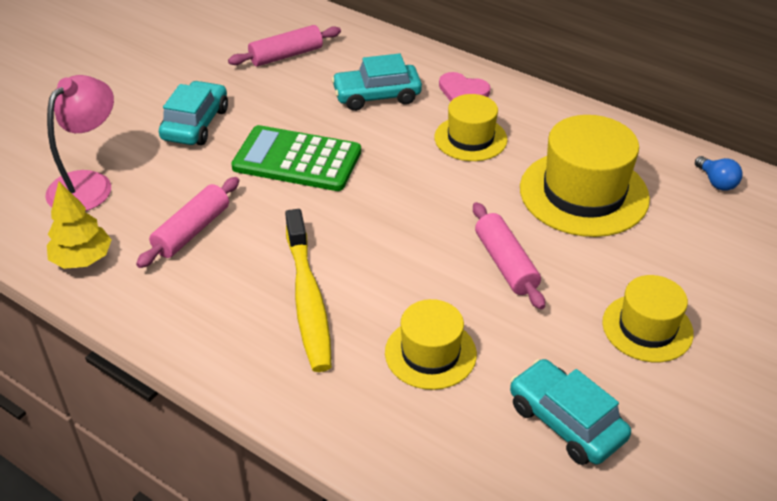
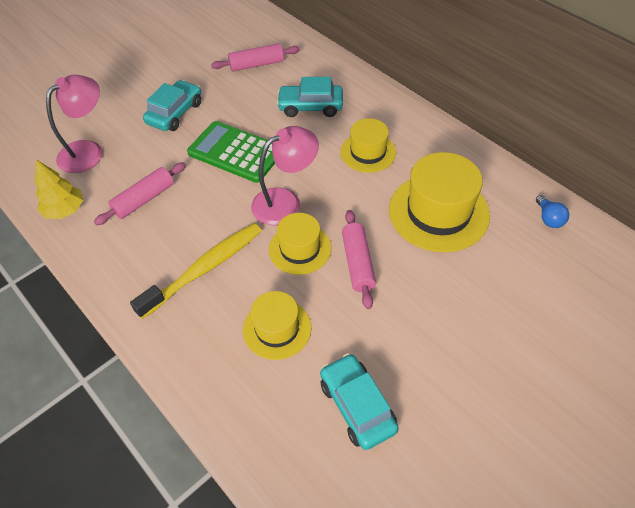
camera: 15 degrees right, 10 degrees up
yellow toothbrush [285,209,332,372] -> yellow toothbrush turned 135 degrees counterclockwise [130,223,262,319]
pink heart [439,72,491,102] -> none
yellow hat [602,275,694,362] -> yellow hat moved to [269,213,331,275]
none -> pink lamp [251,126,319,225]

